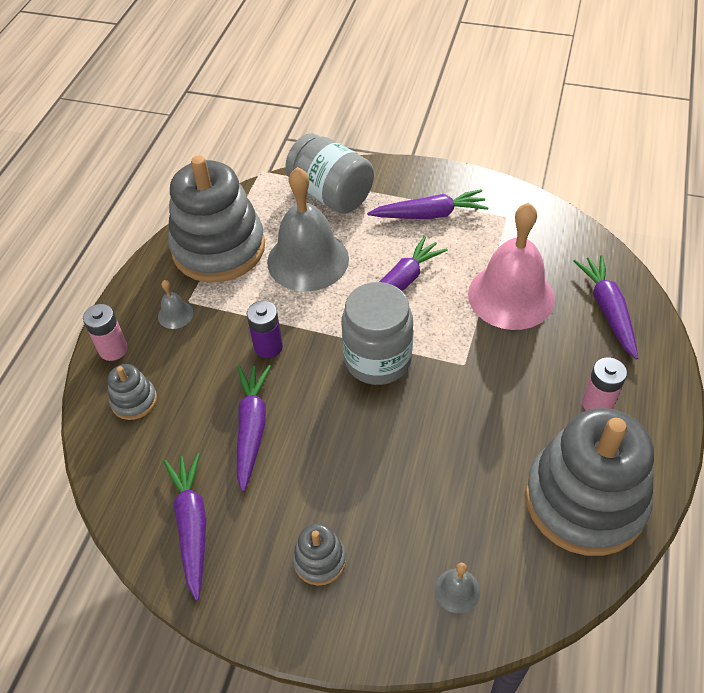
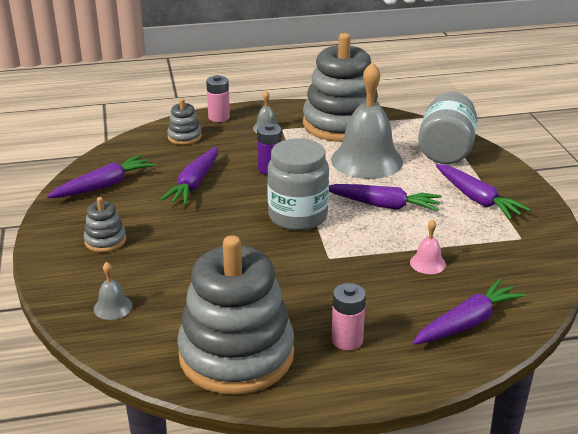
camera: 60 degrees right, 20 degrees down
purple carrot [237,365,271,492] -> purple carrot turned 135 degrees clockwise [160,147,218,205]
pink bell [468,203,555,330] -> pink bell [410,219,446,274], size x0.42

